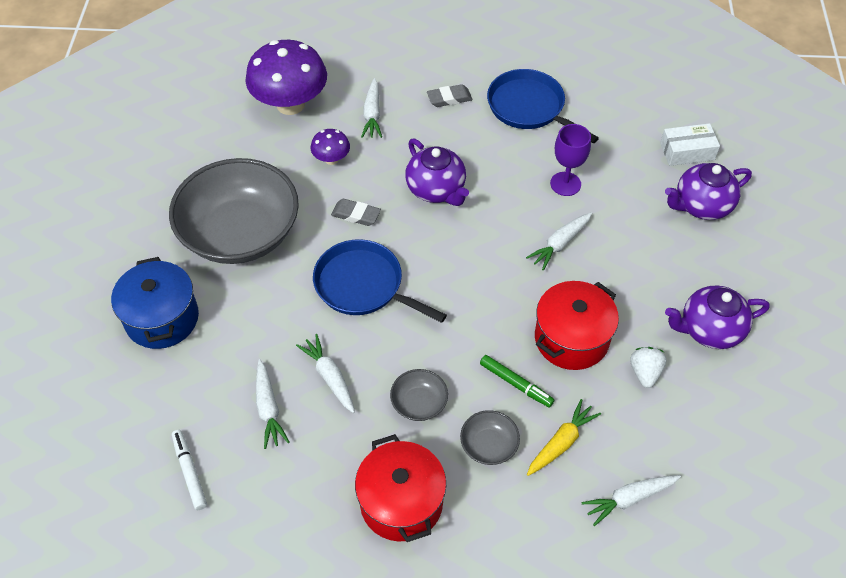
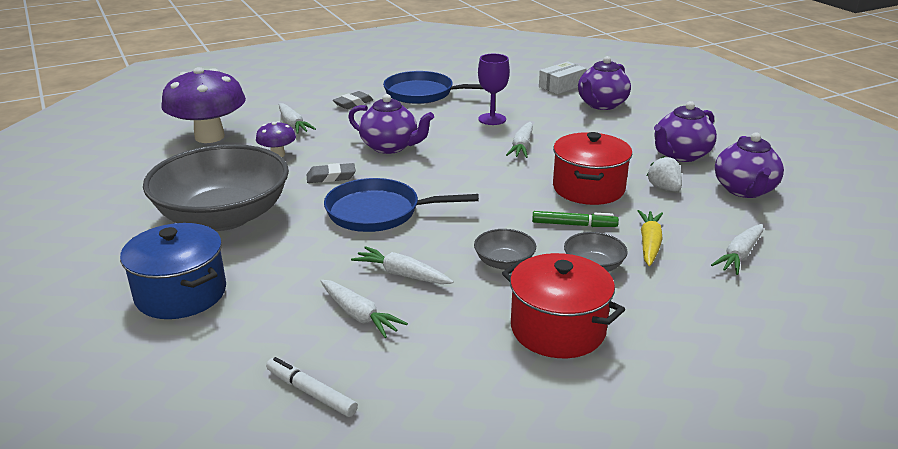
camera: 30 degrees left, 25 degrees down
none -> purple teapot [715,132,784,198]

